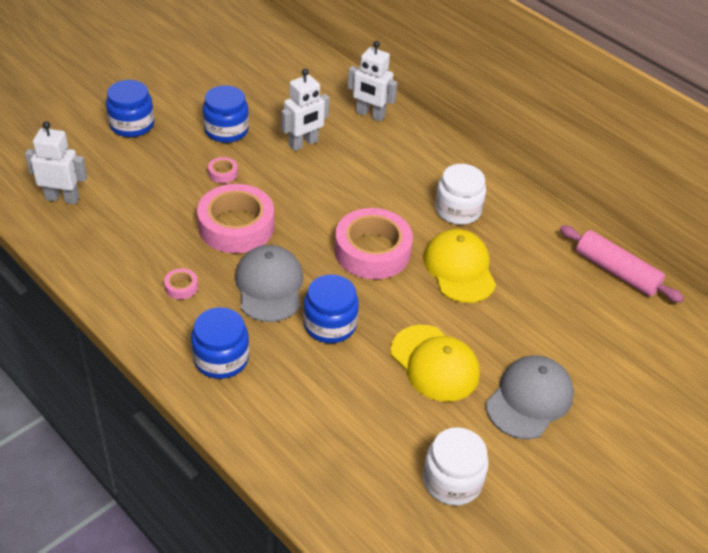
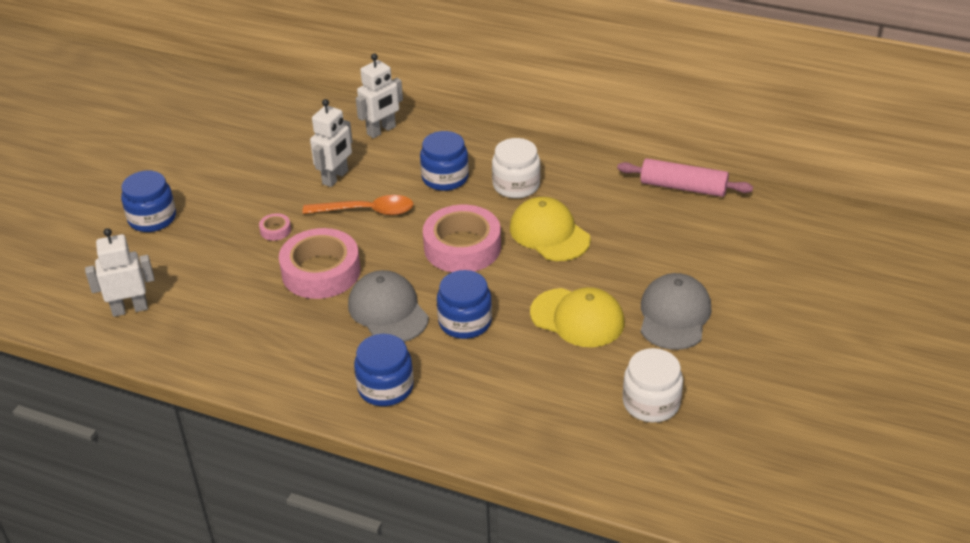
camera: 20 degrees left, 5 degrees down
pink tape [164,268,198,299] -> none
blue jar [203,85,249,143] -> blue jar moved to [420,131,469,191]
white robot [348,41,397,122] -> white robot turned 45 degrees counterclockwise [356,54,403,138]
none -> orange spoon [303,195,414,215]

